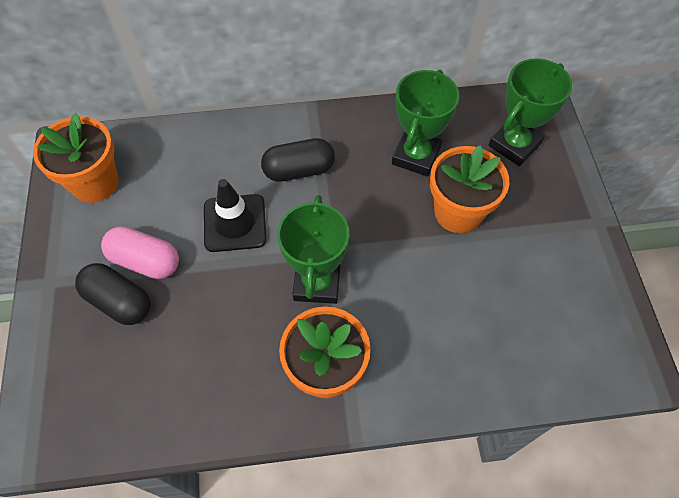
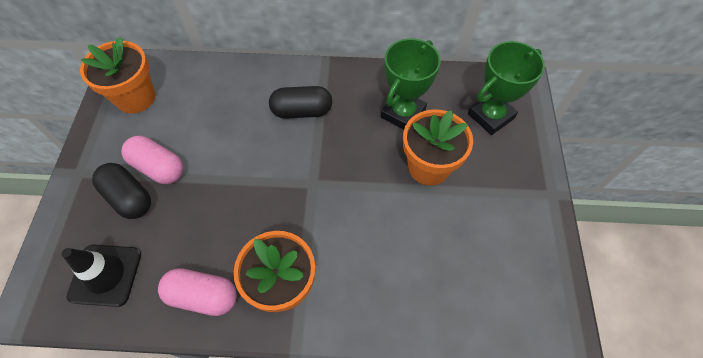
camera: 10 degrees right, 0 degrees up
black traffic cone [204,179,267,252] -> black traffic cone moved to [61,245,141,307]
green trophy [277,195,349,304] -> none
none -> pink capsule [158,268,237,316]

